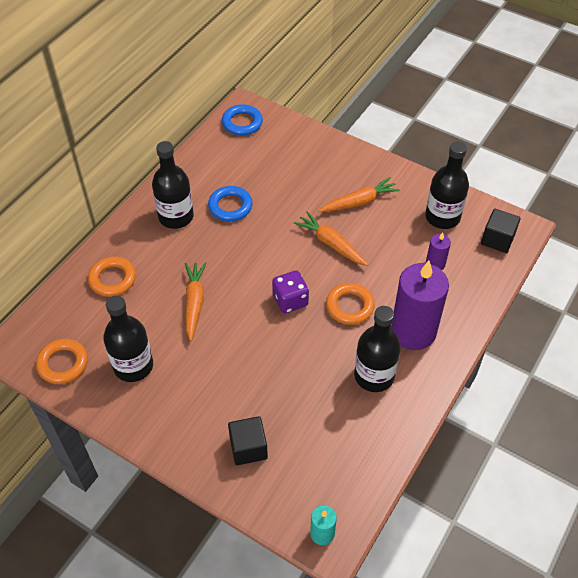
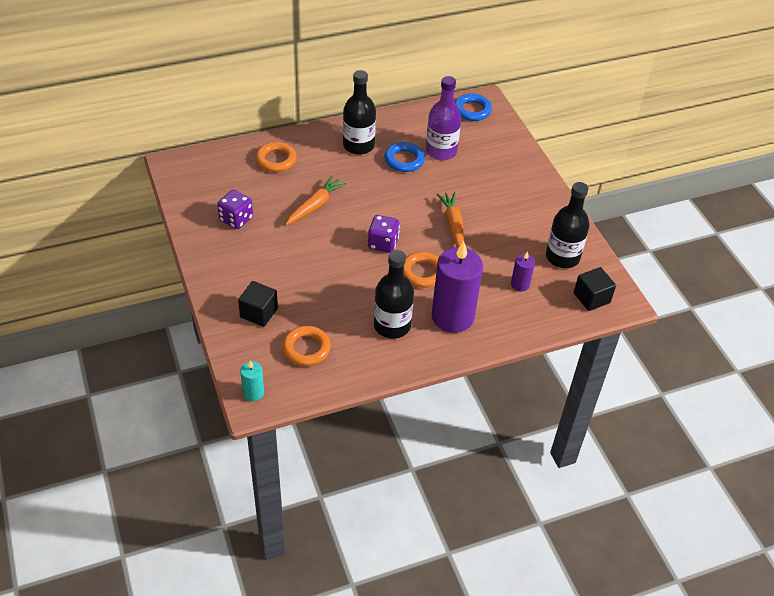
camera: 35 degrees right, 5 degrees down
orange ring [36,339,88,384] -> orange ring moved to [282,326,331,366]
black bottle [103,295,153,382] -> purple dice [217,190,253,229]
orange carrot [318,177,400,212] -> none
none -> purple bottle [426,76,461,160]

